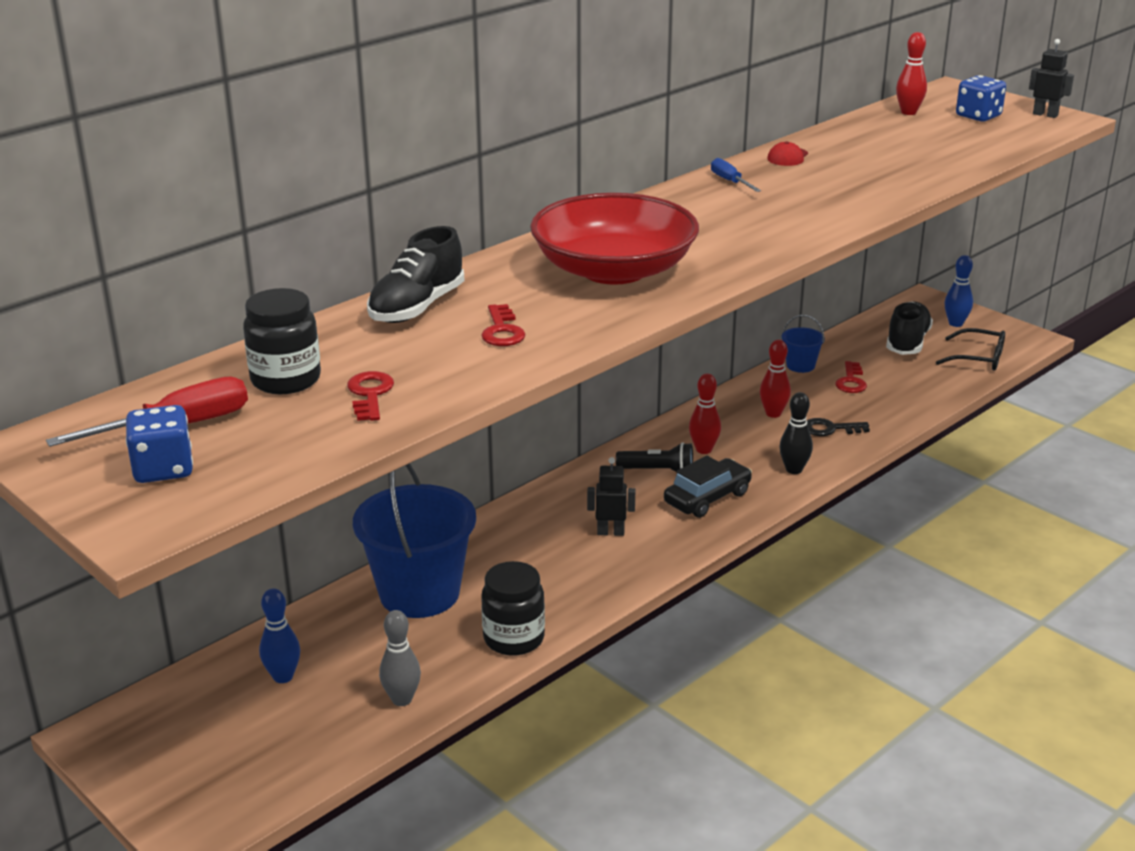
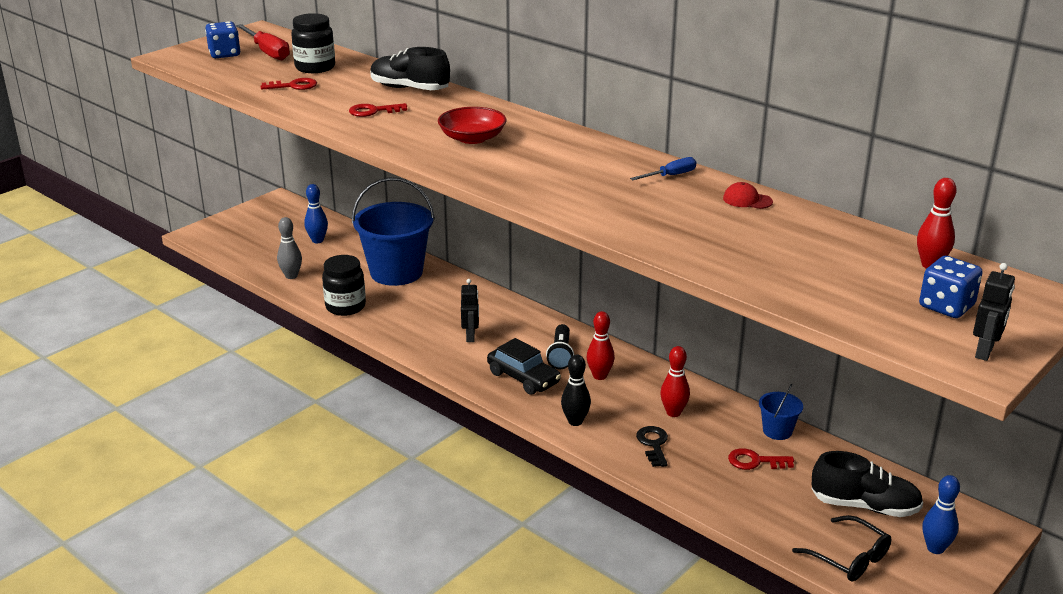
camera: 85 degrees right, 0 degrees up
red bowl [530,193,699,285] -> red bowl [438,107,506,144], size x0.54
black glasses [936,328,1005,370] -> black glasses turned 60 degrees counterclockwise [792,515,891,582]

